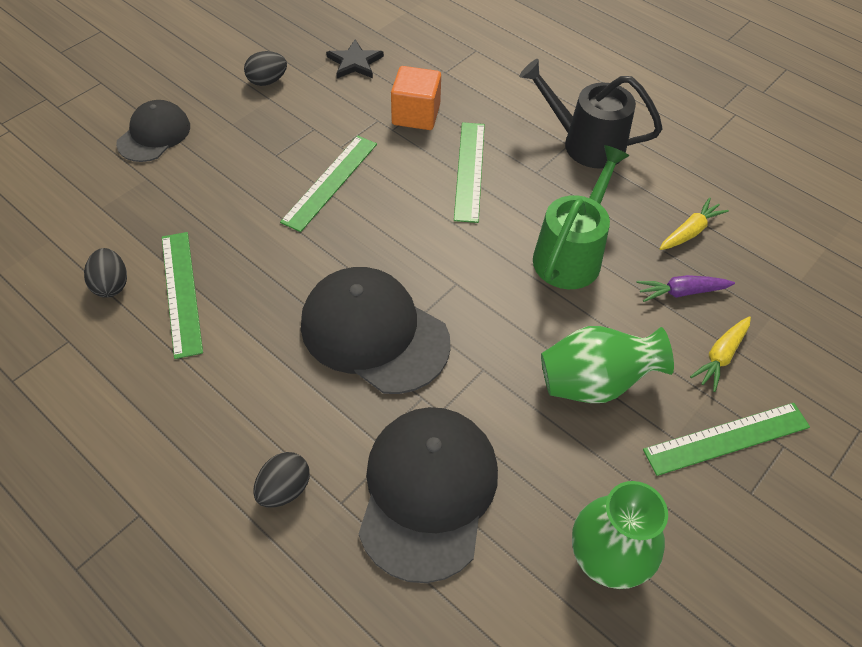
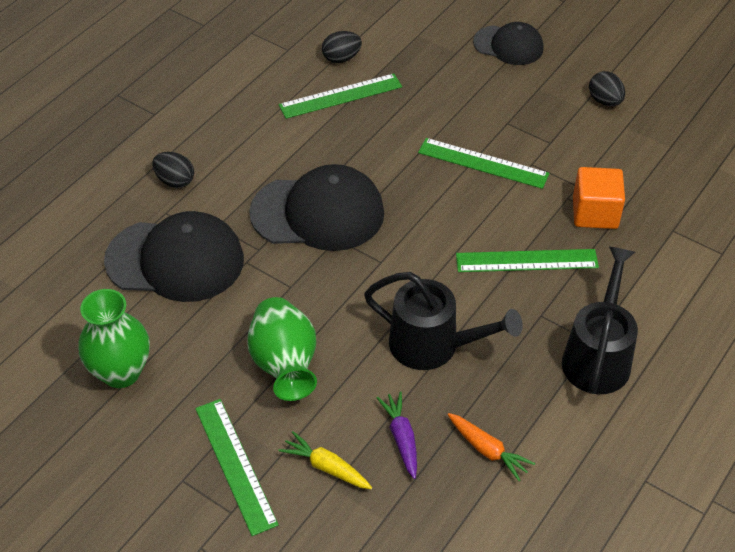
camera: 85 degrees right, 5 degrees down
black cap [301,267,451,394] -> black cap turned 60 degrees clockwise [249,164,384,251]
black star [326,39,384,78] -> none
green watering can [533,145,629,289] -> black watering can [364,272,523,370]
yellow carrot [660,197,729,250] -> orange carrot [447,413,535,481]

